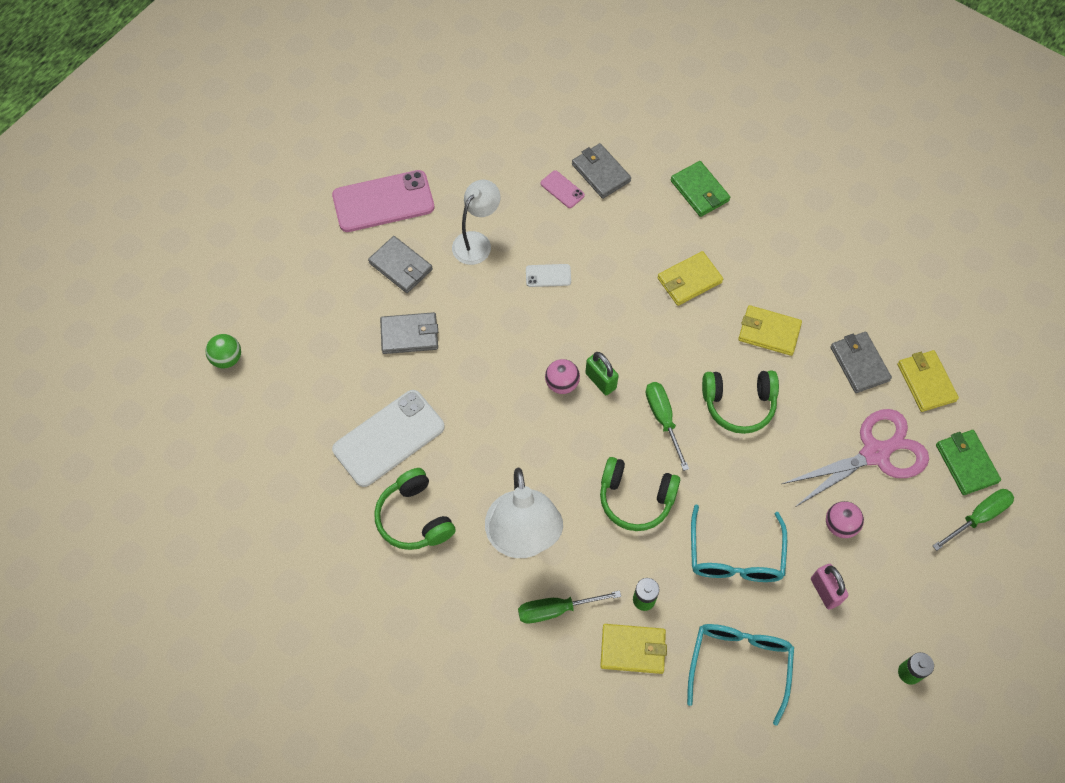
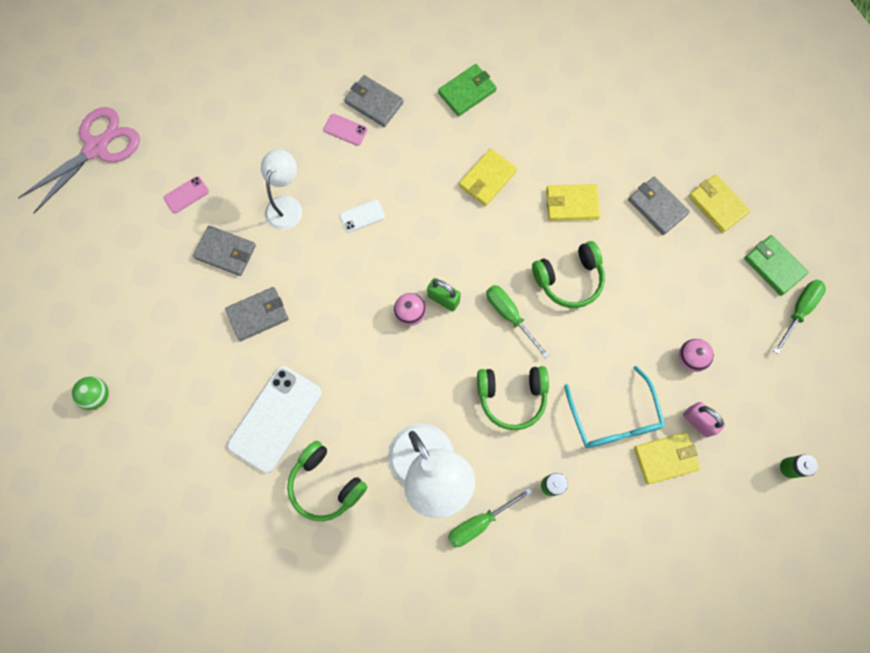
camera: 20 degrees left, 10 degrees up
pink phone [332,170,434,232] -> pink phone [164,176,209,213], size x0.45
yellow wallet [600,624,667,674] -> yellow wallet moved to [634,432,700,484]
green wallet [671,161,730,217] -> green wallet turned 75 degrees counterclockwise [438,64,497,116]
turquoise glasses [687,624,794,726] -> none
pink scissors [782,409,929,507] -> pink scissors moved to [18,107,140,213]

